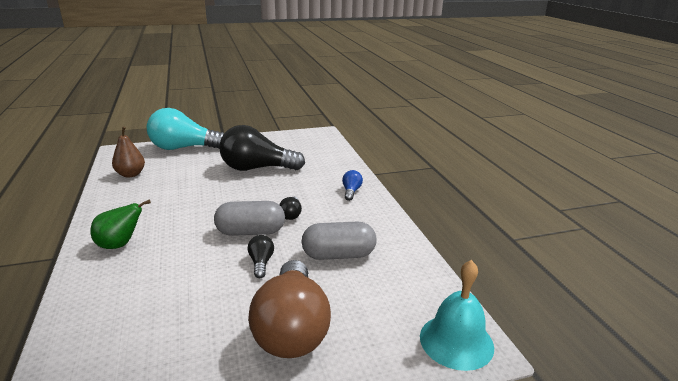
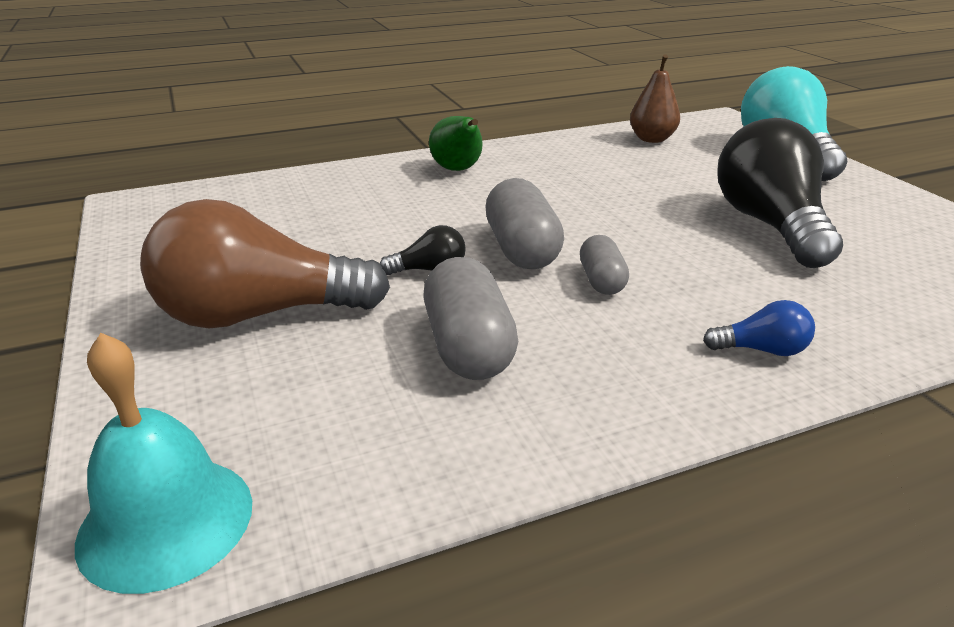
camera: 85 degrees right, 5 degrees up
black light bulb [279,197,302,220] -> grey capsule [580,235,629,295]

